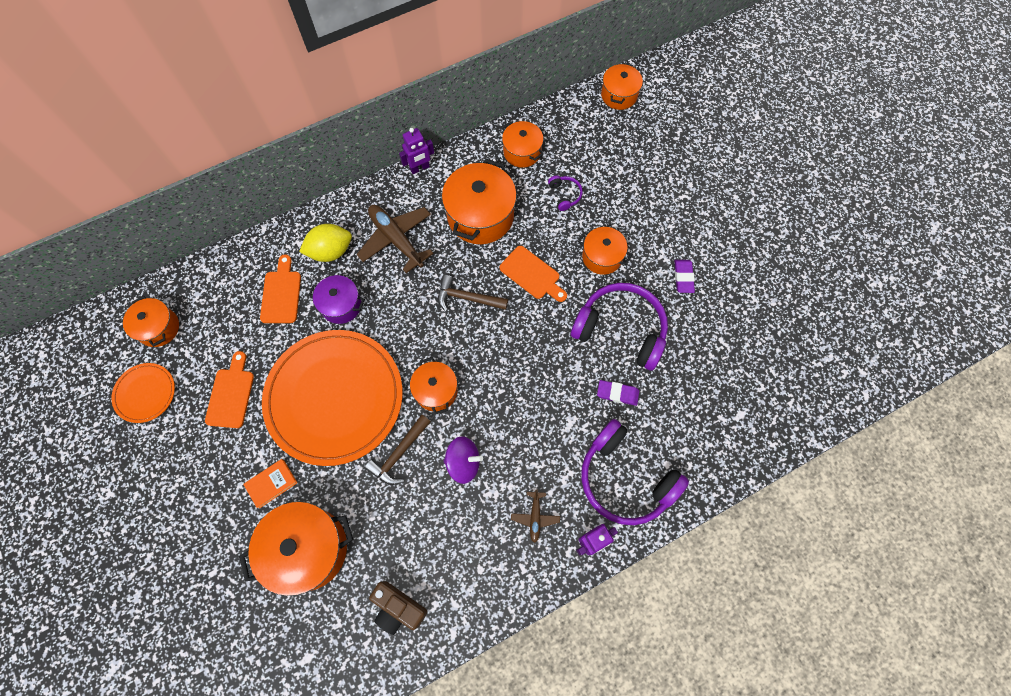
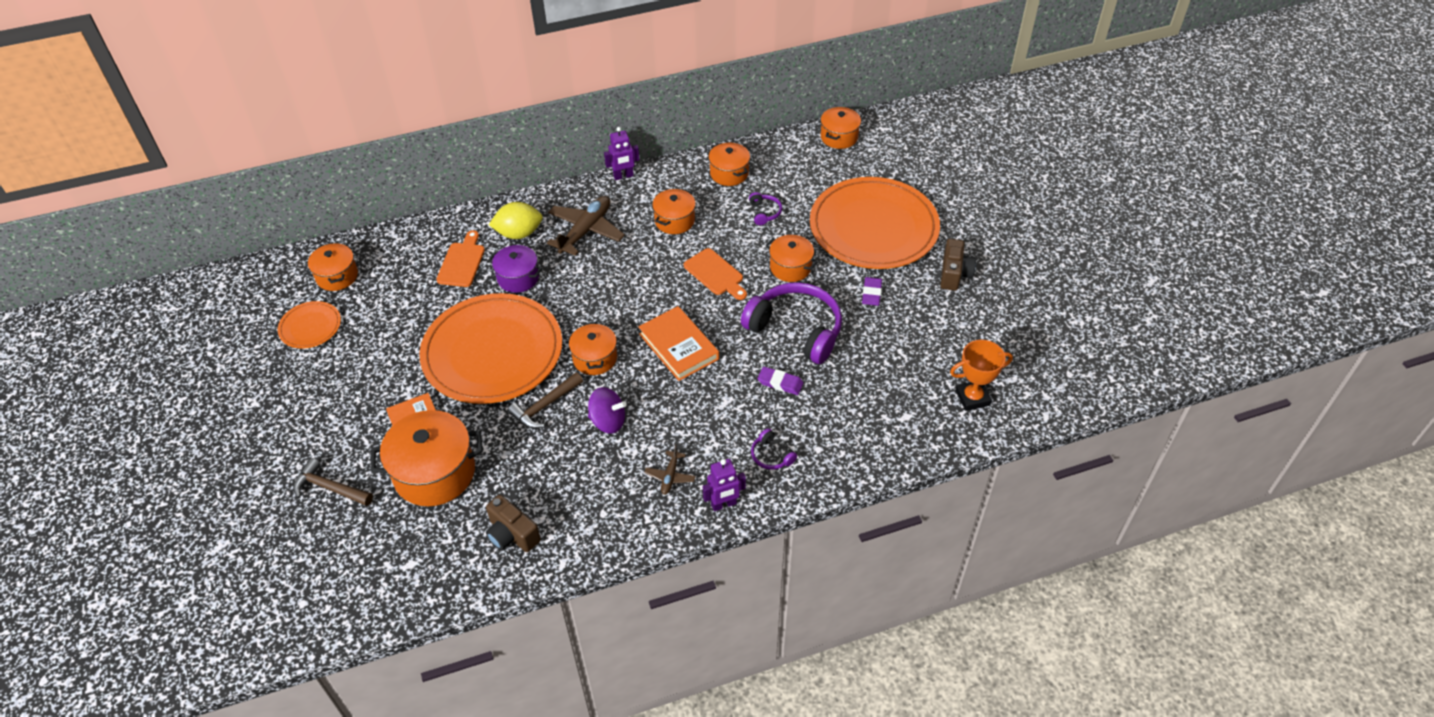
camera: 10 degrees right, 20 degrees down
orange cutting board [205,351,254,428] -> none
brown plane [357,205,434,273] -> brown plane turned 60 degrees clockwise [547,196,625,256]
brown hammer [438,275,508,311] -> brown hammer moved to [293,458,373,506]
orange pot [442,159,517,244] -> orange pot [652,188,696,234], size x0.59
purple headphones [581,419,689,525] -> purple headphones [751,428,797,470], size x0.42
none -> orange book [638,306,719,381]
none -> orange plate [810,177,940,269]
none -> brown camera [940,239,976,291]
none -> orange trophy [950,340,1013,411]

